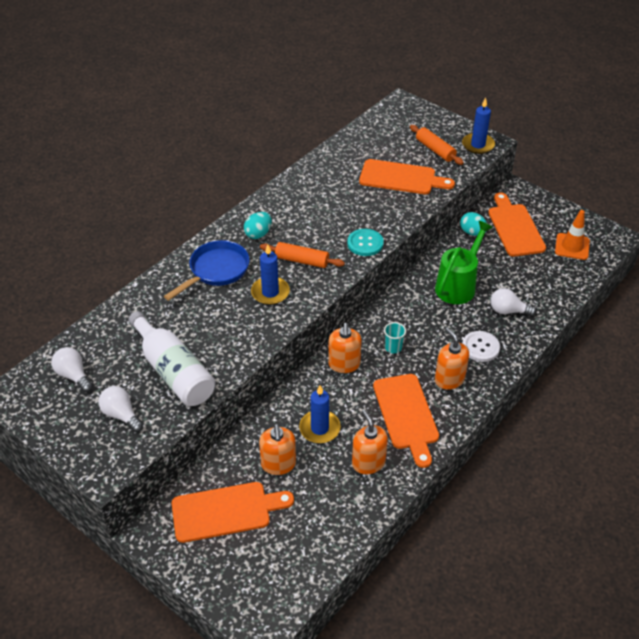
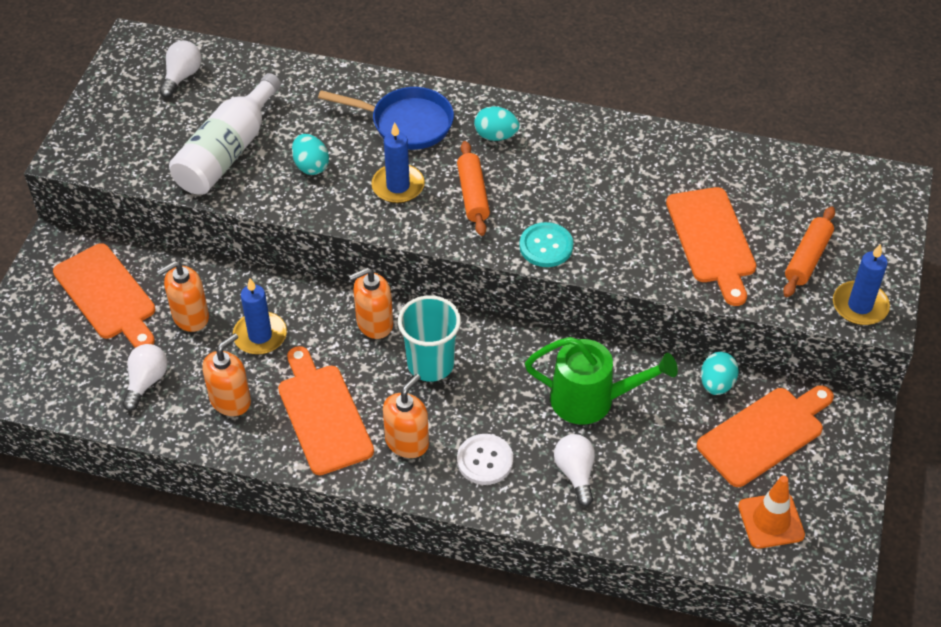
camera: 65 degrees right, 5 degrees up
white light bulb [98,386,143,432] -> white light bulb moved to [122,344,168,411]
orange cutting board [373,374,439,468] -> orange cutting board turned 105 degrees clockwise [278,346,374,475]
turquoise cup [384,322,406,354] -> turquoise cup [398,295,461,382], size x1.93
none -> turquoise egg [292,134,329,175]

